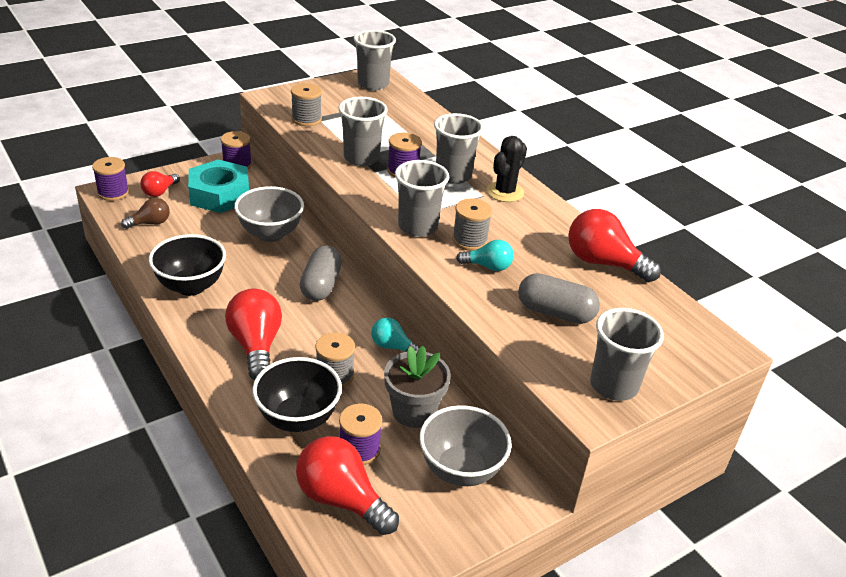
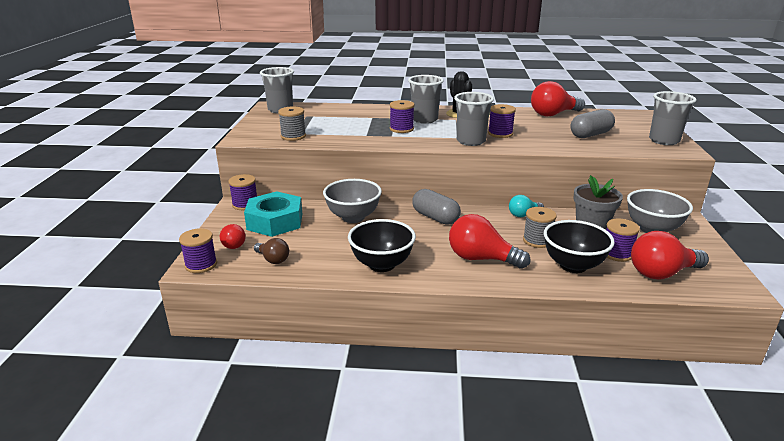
camera: 50 degrees left, 10 degrees down
brown light bulb [121,198,170,229] -> brown light bulb turned 120 degrees clockwise [254,238,289,264]
grey cup [339,97,388,166] -> none
grey spool [452,199,492,251] -> purple spool [488,104,516,138]
turquoise light bulb [456,240,514,271] -> none

